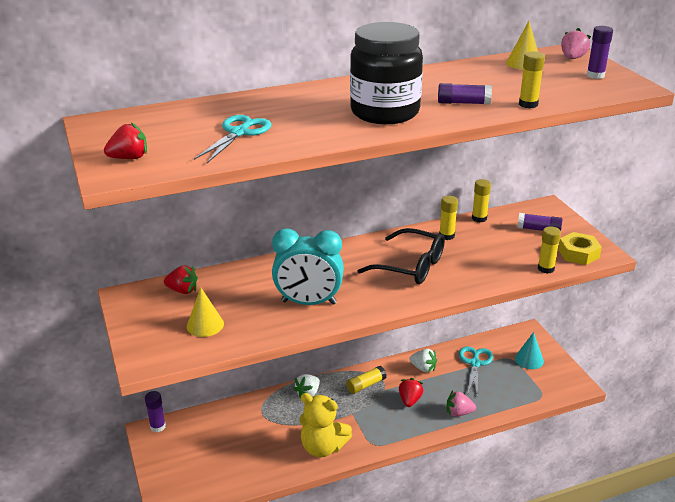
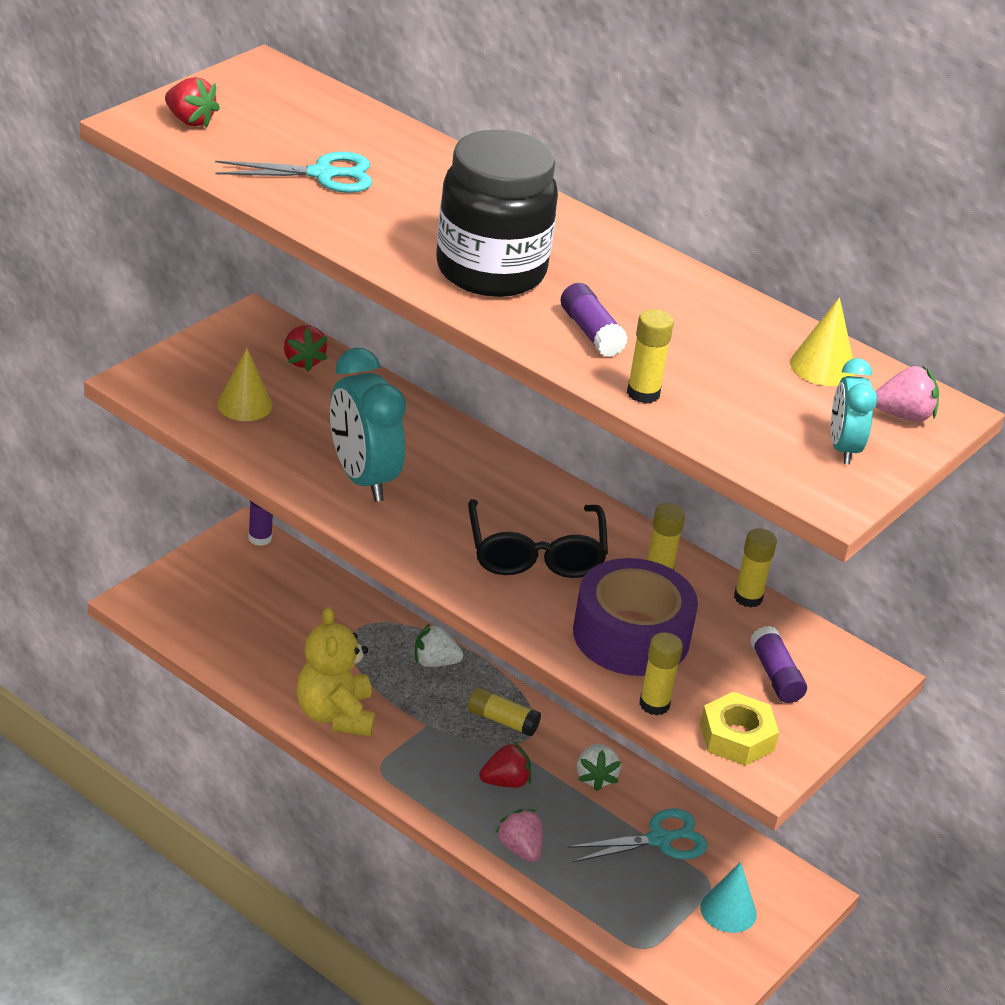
camera: 55 degrees right, 5 degrees up
purple glue stick [587,26,613,79] -> turquoise clock [831,358,877,464]
none -> purple tape [573,558,698,676]

